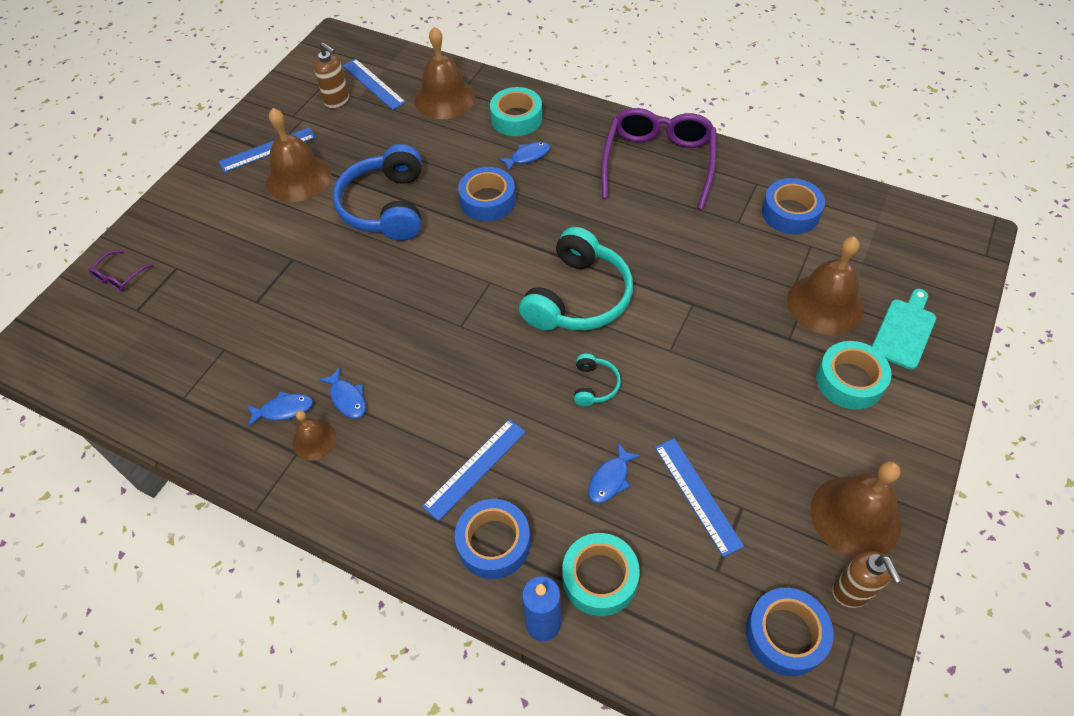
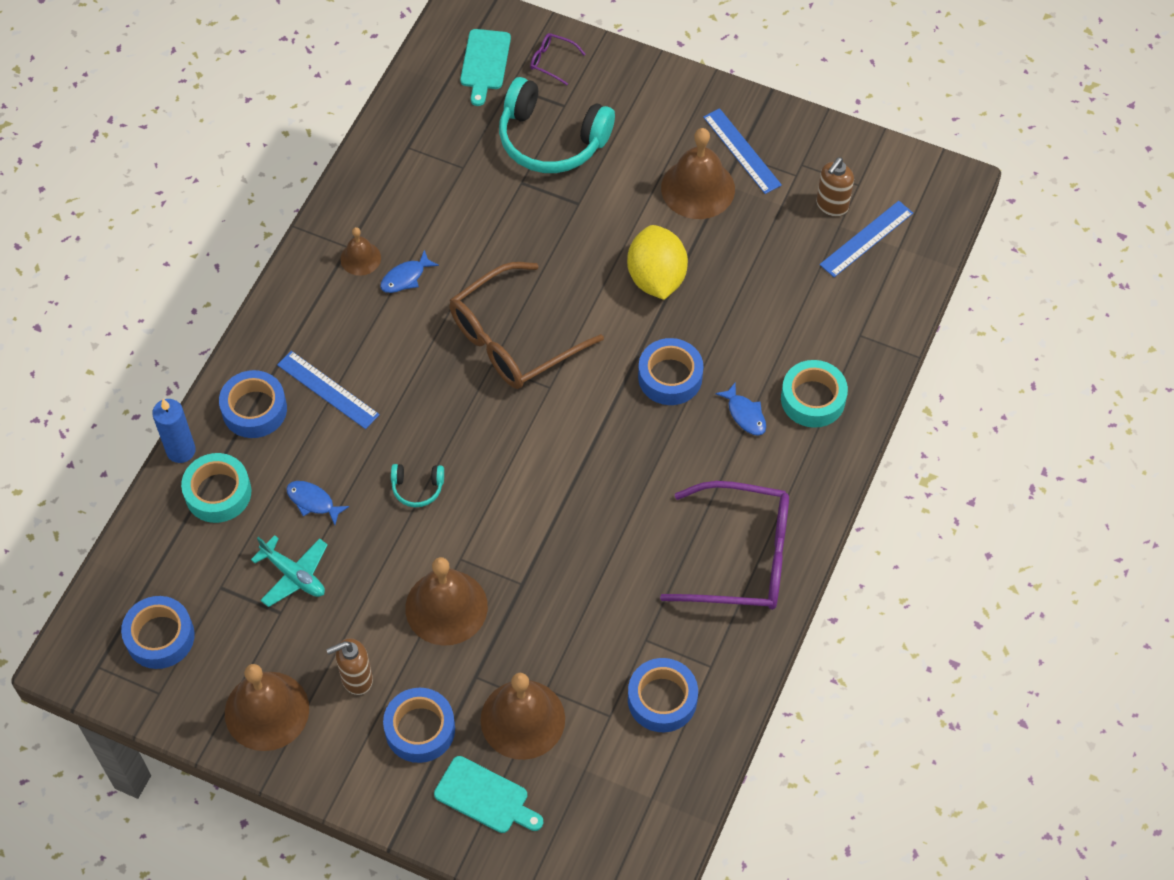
camera: 85 degrees right, 5 degrees up
blue fish [247,391,313,427] -> none
blue headphones [333,144,421,241] -> yellow lemon [627,225,688,300]
brown bell [415,27,475,119] -> brown bell moved to [405,557,488,645]
turquoise headphones [519,227,633,331] -> turquoise headphones moved to [499,77,615,173]
blue ruler [655,438,744,557] -> turquoise plane [251,535,328,607]
turquoise tape [816,341,892,410] -> blue tape [383,688,455,763]
brown soap dispenser [832,551,902,608] -> brown soap dispenser moved to [326,638,373,695]
none -> brown glasses [449,262,604,389]
none -> turquoise cutting board [460,29,511,106]

